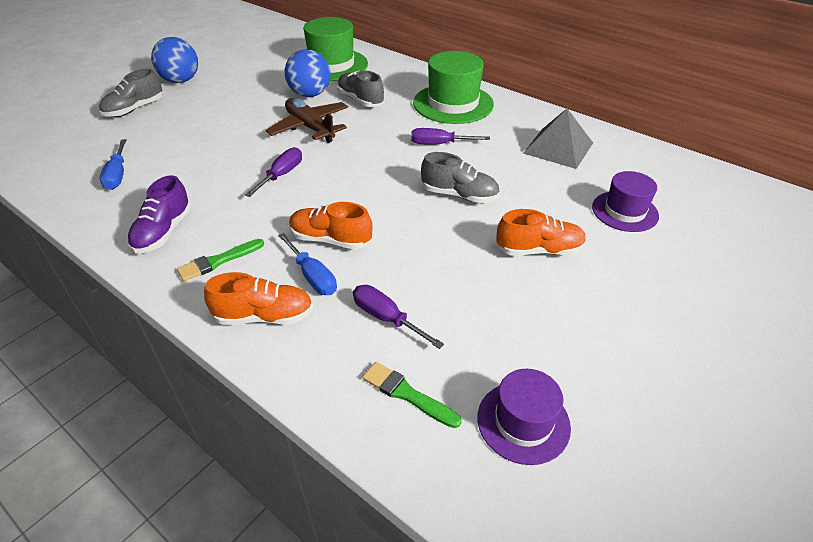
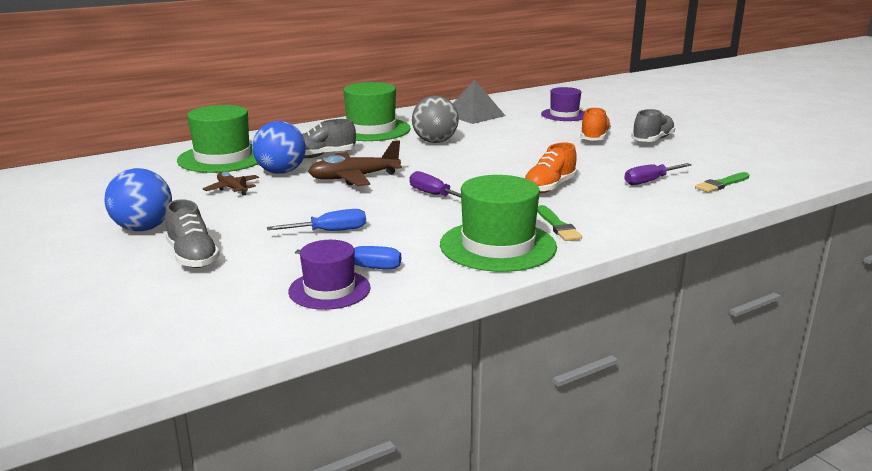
camera: 70 degrees left, 20 degrees down
purple shoe [127,175,191,253] -> green hat [440,175,557,272]
orange shoe [204,272,313,325] -> none
blue screwdriver [278,233,337,295] -> blue screwdriver moved to [267,209,366,231]
purple screwdriver [411,128,490,144] -> grey ball [412,96,459,143]
grey shoe [421,152,500,203] -> grey shoe moved to [632,109,675,142]
purple hat [477,369,571,465] -> purple hat moved to [288,240,371,310]
none -> brown plane [203,171,259,196]

